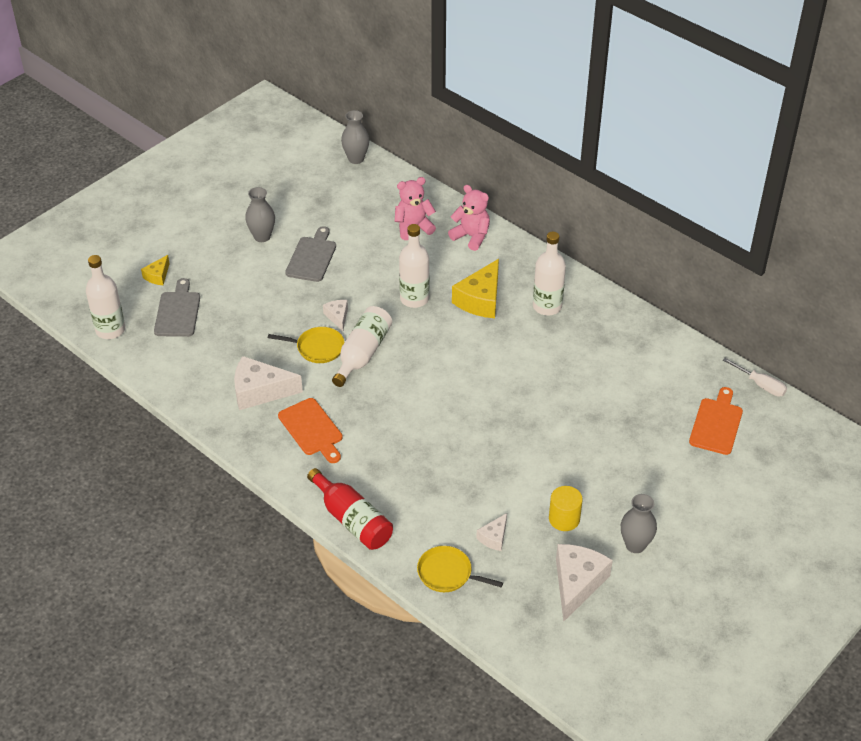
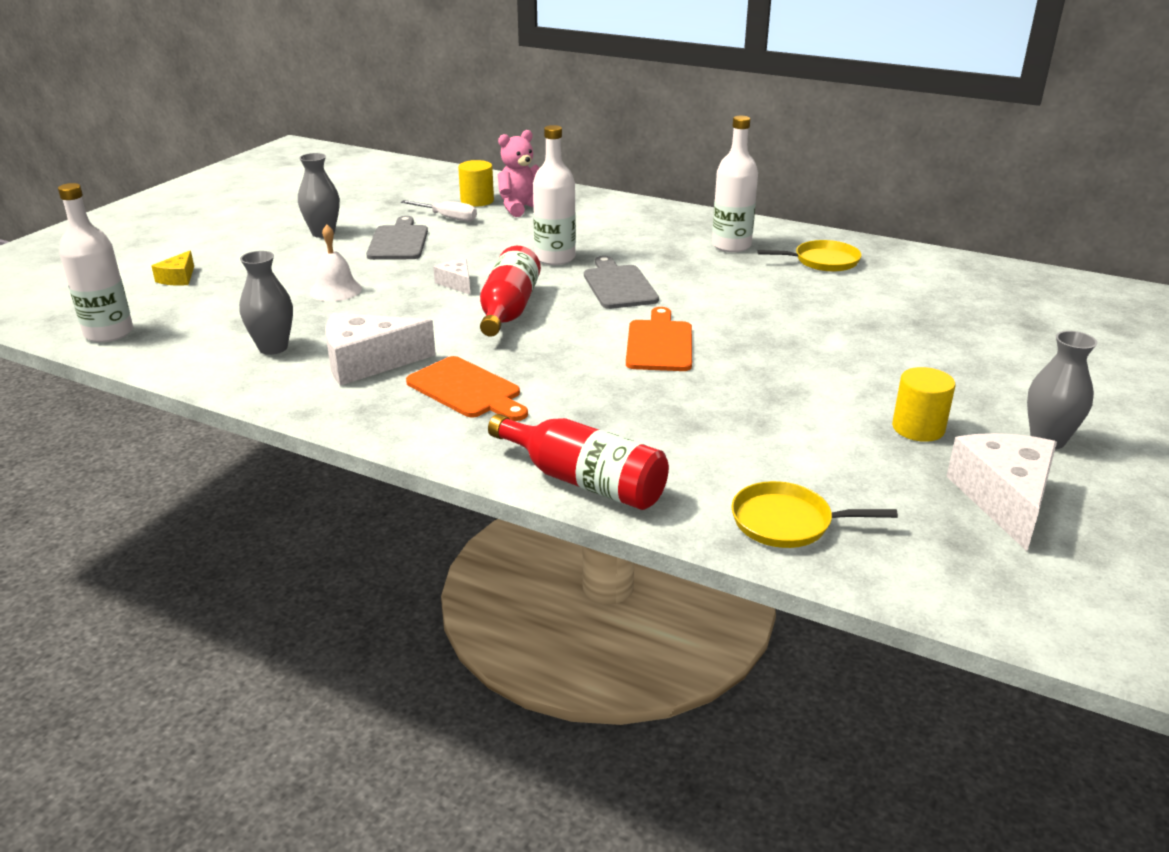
camera: 15 degrees left, 15 degrees down
grey cutting board [154,278,200,337] -> grey cutting board moved to [584,256,659,309]
yellow pan [268,327,344,363] -> yellow pan moved to [757,240,862,272]
white bottle [332,306,392,387] -> red bottle [480,246,541,337]
grey vase [341,110,369,164] -> grey vase moved to [239,251,293,355]
pink teddy bear [448,185,490,251] -> none
yellow cheese [452,259,499,318] -> none
white cheese [476,513,507,551] -> none
orange cutting board [689,387,743,455] -> orange cutting board moved to [626,307,692,371]
white screwdriver [723,358,787,396] -> white screwdriver moved to [401,200,477,222]
none -> white bell [310,225,362,301]
none -> yellow cylinder [458,160,494,206]

